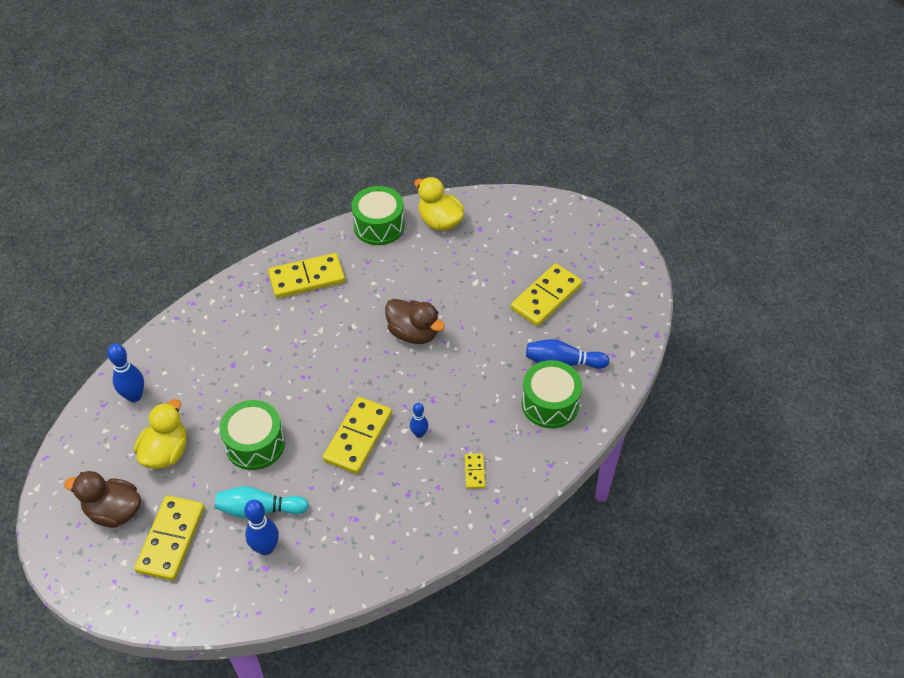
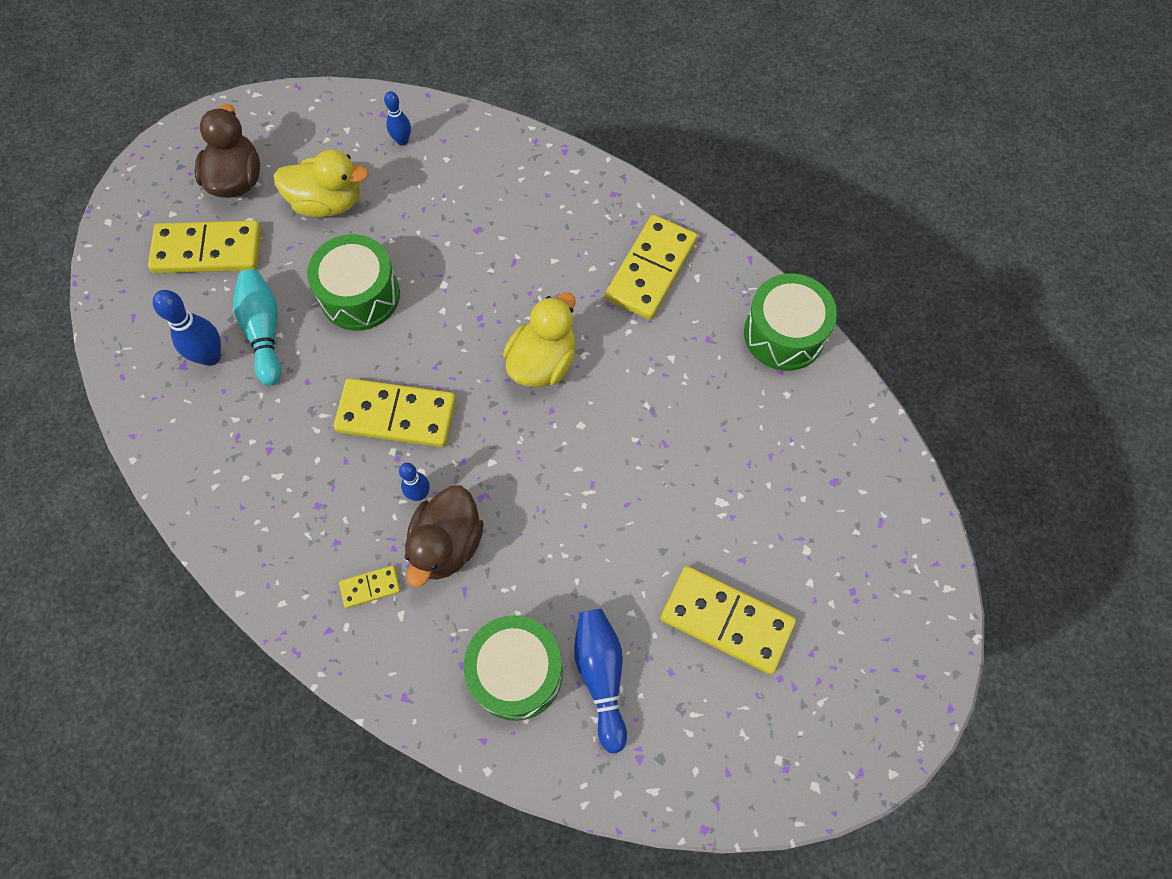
camera: 75 degrees right, 15 degrees up
blue bowling pin [107,343,144,402] -> blue bowling pin [384,91,411,146], size x0.62
yellow domino [268,253,345,298] -> yellow domino turned 60 degrees clockwise [605,215,697,320]
brown duck [385,299,445,344] -> brown duck moved to [405,486,484,587]
yellow duck [414,177,464,231] -> yellow duck moved to [503,292,576,388]

